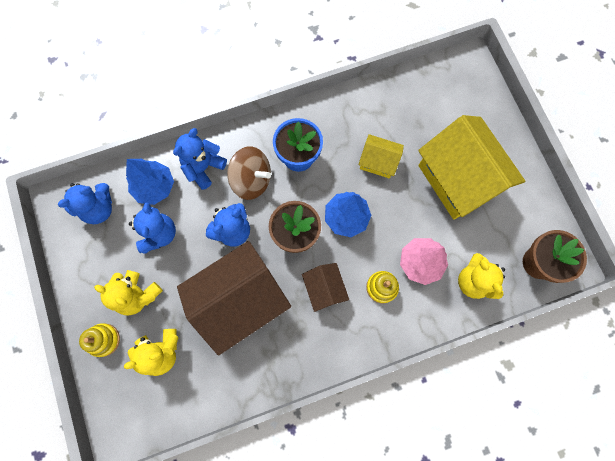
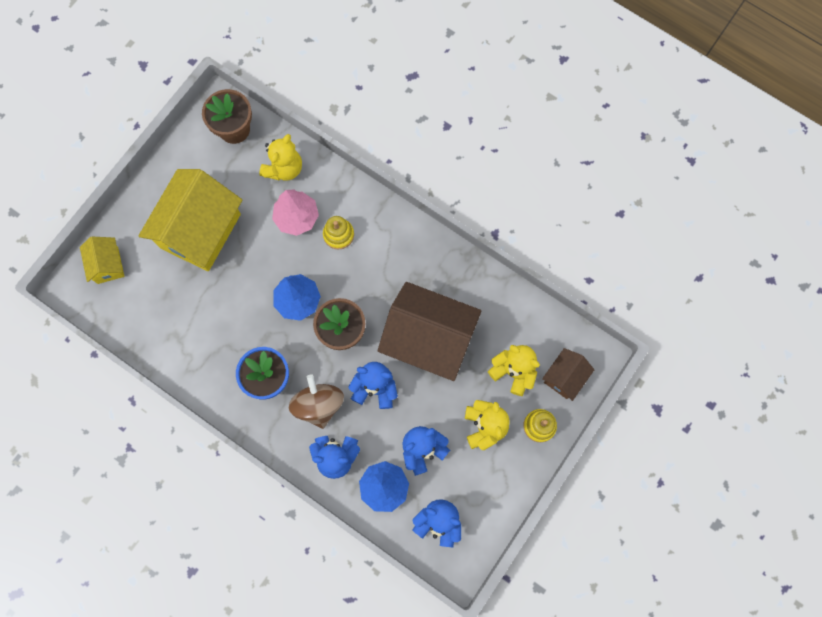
camera: 125 degrees left, 0 degrees up
brown house [302,263,349,312] -> brown house moved to [542,348,594,401]
yellow house [358,134,404,178] -> yellow house moved to [80,237,124,284]

